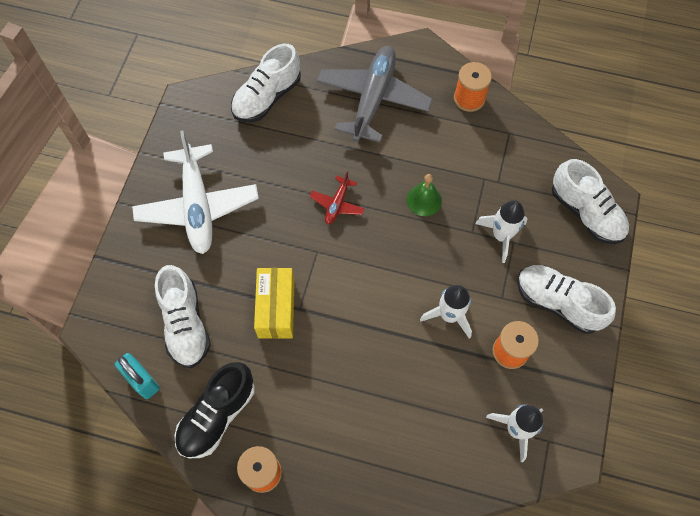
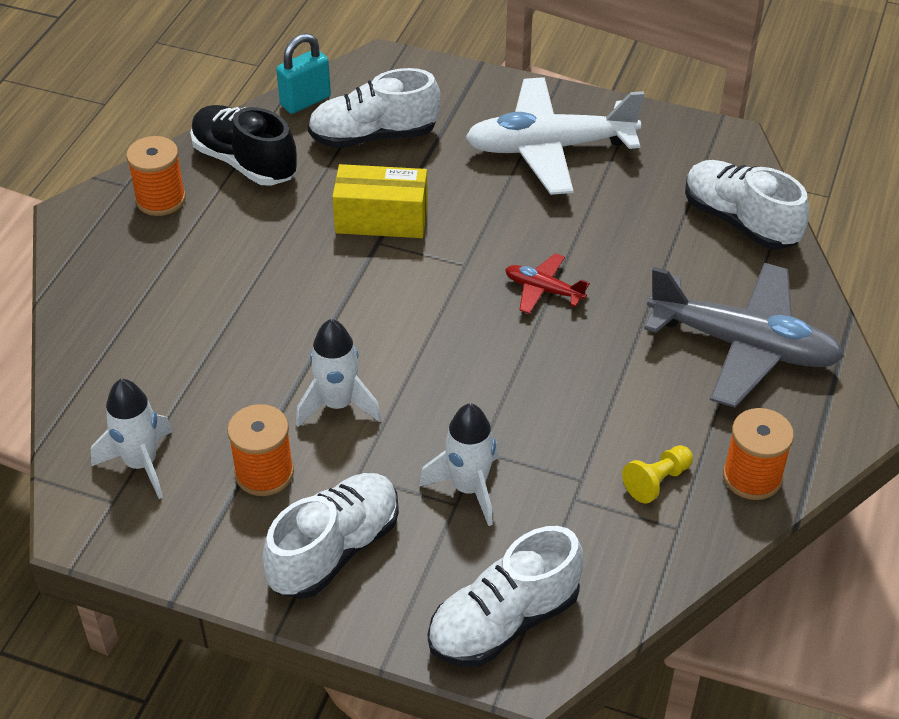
camera: 95 degrees right, 20 degrees down
green bell [407,174,442,216] -> none
none -> yellow pawn [622,445,693,503]

